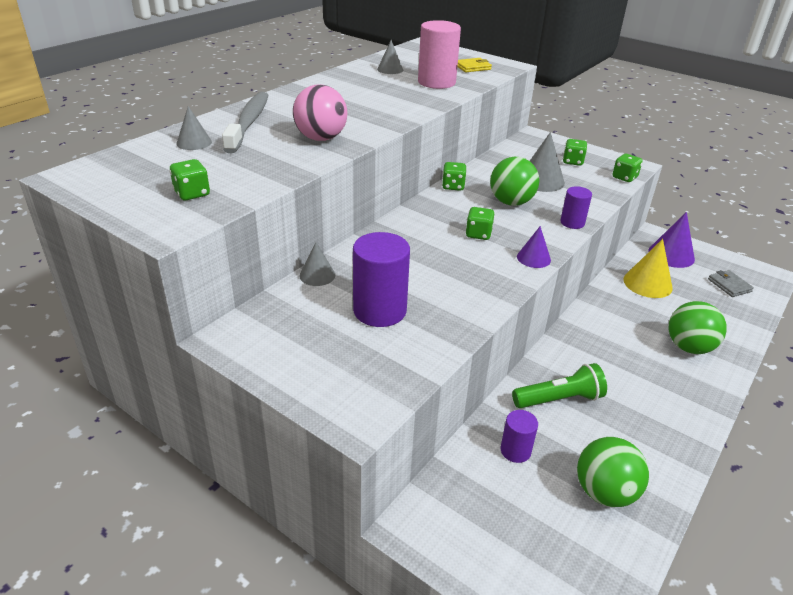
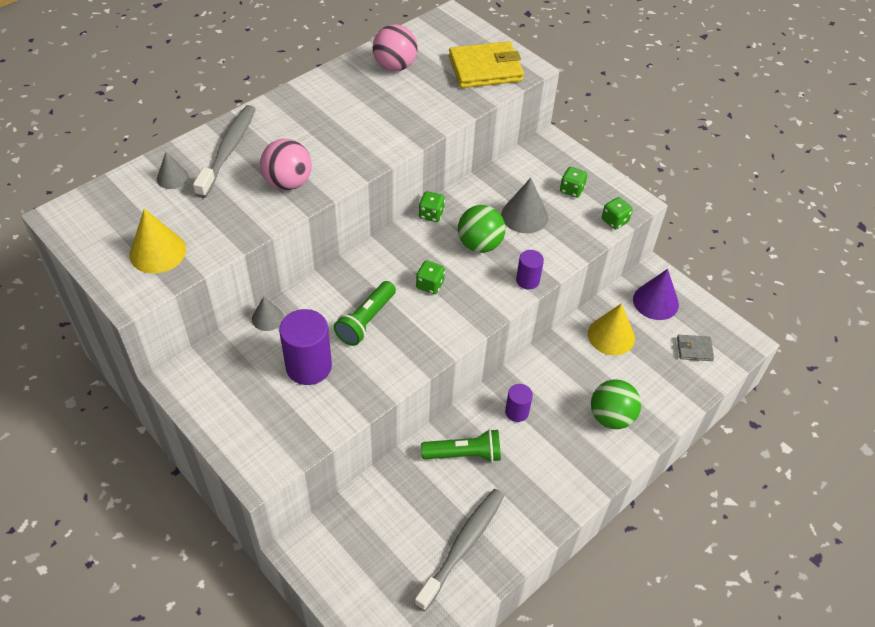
camera: 10 degrees right, 15 degrees up
green dice [169,159,210,200] -> yellow cone [129,209,186,273]
grey cone [377,40,403,74] -> pink ball [373,24,418,71]
pink cylinder [418,20,461,89] -> none
yellow wallet [457,58,492,72] -> yellow wallet [449,41,524,88], size x2.02
purple cylinder [501,410,538,463] -> purple cylinder moved to [505,384,533,422]
purple cone [517,226,551,268] -> none
green ball [577,437,649,507] -> grey toothbrush [414,489,504,611]
grey wallet [708,270,754,297] -> grey wallet turned 75 degrees counterclockwise [677,335,714,361]
none -> green flashlight [334,281,396,346]

